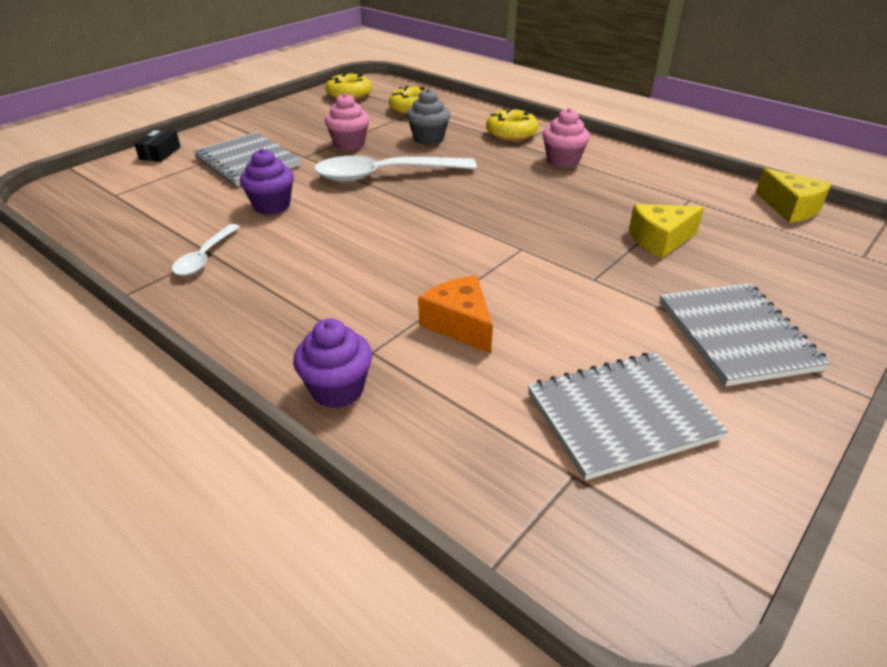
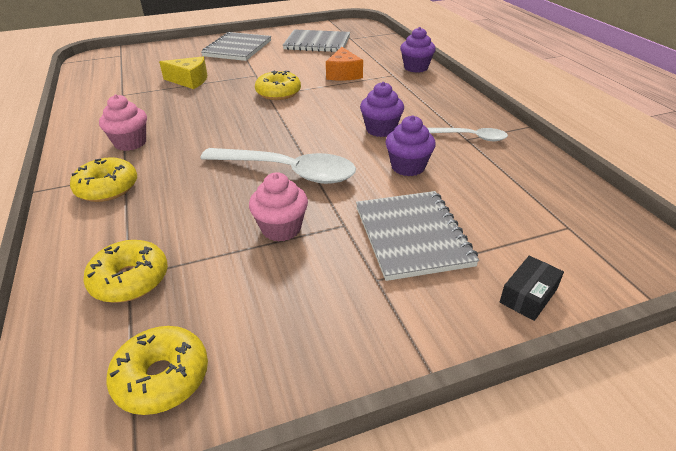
camera: 150 degrees left, 0 degrees up
white spoon [172,224,240,276] -> white spoon turned 60 degrees clockwise [427,128,508,141]
grey cupcake [407,88,450,145] -> none
yellow cheese [755,168,832,223] -> none
none -> yellow donut [255,70,301,100]
none -> purple cupcake [360,82,404,137]

